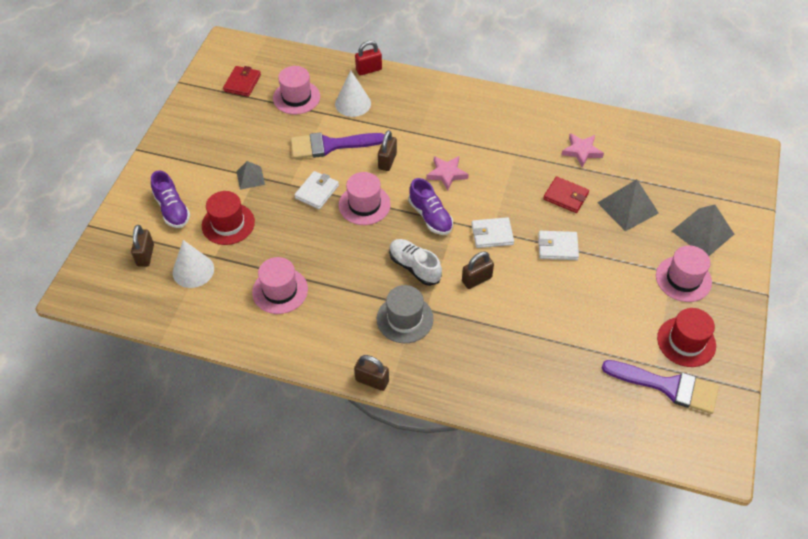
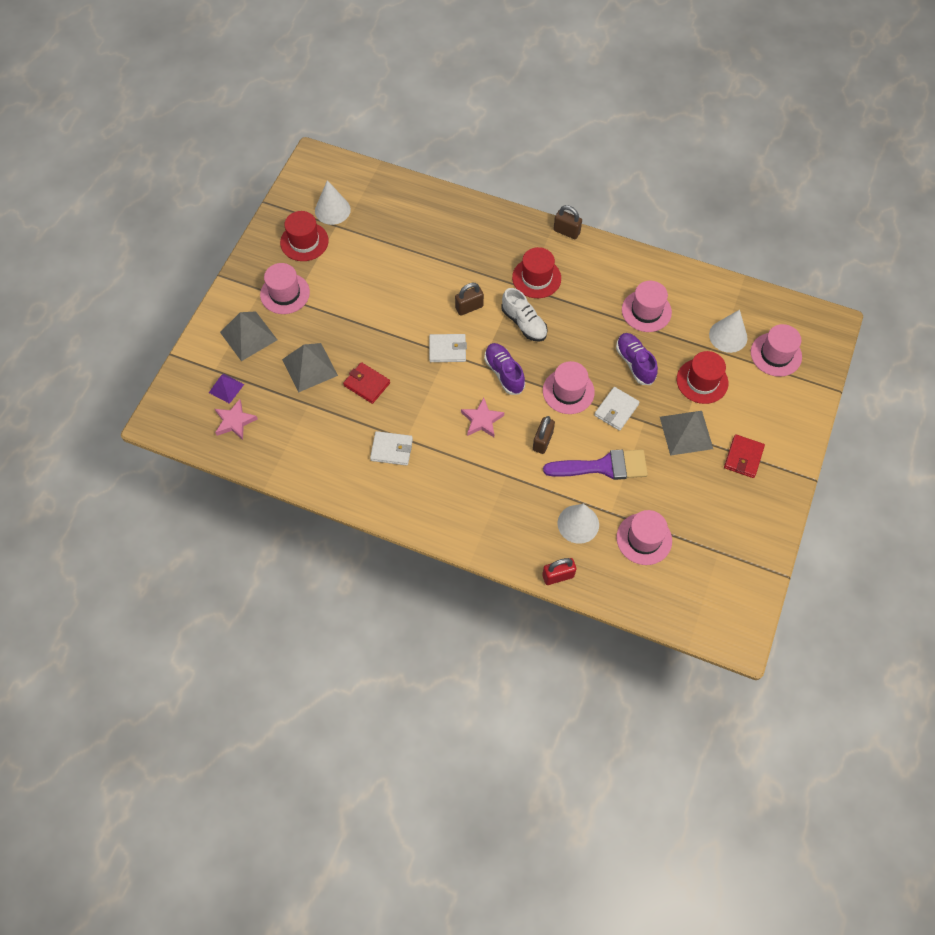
camera: 175 degrees left, 10 degrees up
brown padlock [131,225,154,267] -> pink hat [751,324,802,377]
purple shoe [151,170,190,228] -> purple shoe moved to [616,333,658,385]
red wallet [223,66,261,97] -> red wallet moved to [724,434,765,478]
grey pyramid [236,161,265,190] -> grey pyramid [660,411,713,456], size x1.69
grey hat [377,285,434,343] -> red hat [512,247,561,298]
white wallet [538,231,579,260] -> white wallet moved to [370,431,413,466]
pink star [561,133,604,167] -> pink star moved to [215,399,258,440]
purple brush [602,360,719,414] -> white cone [315,180,351,225]
none -> purple pyramid [209,373,244,404]

